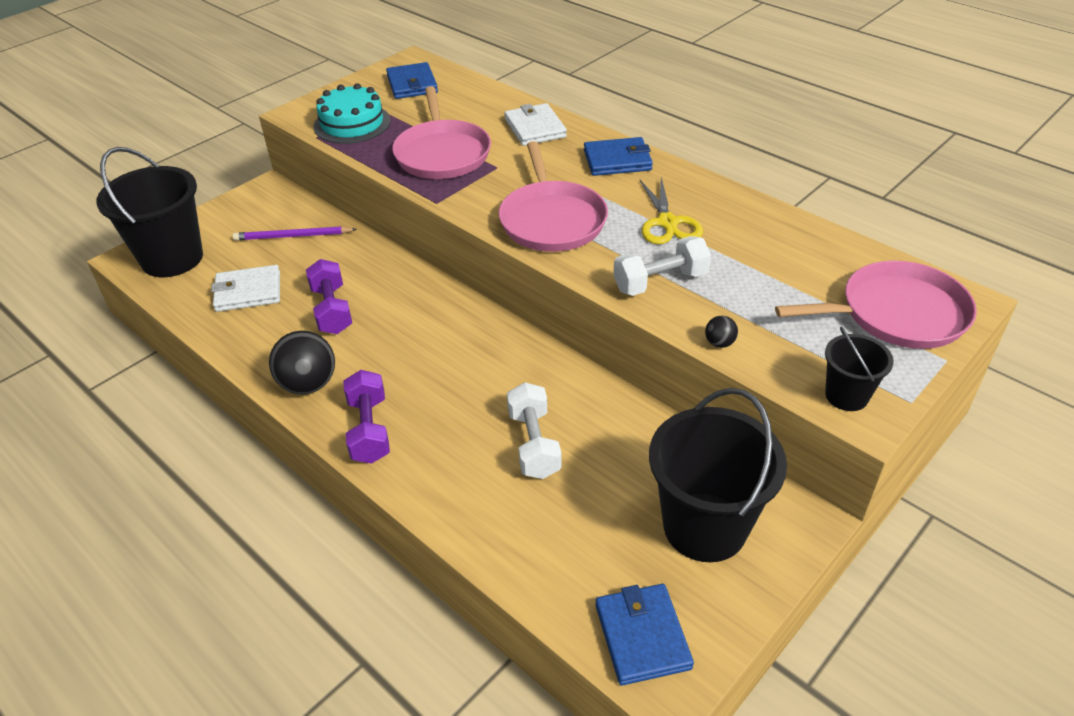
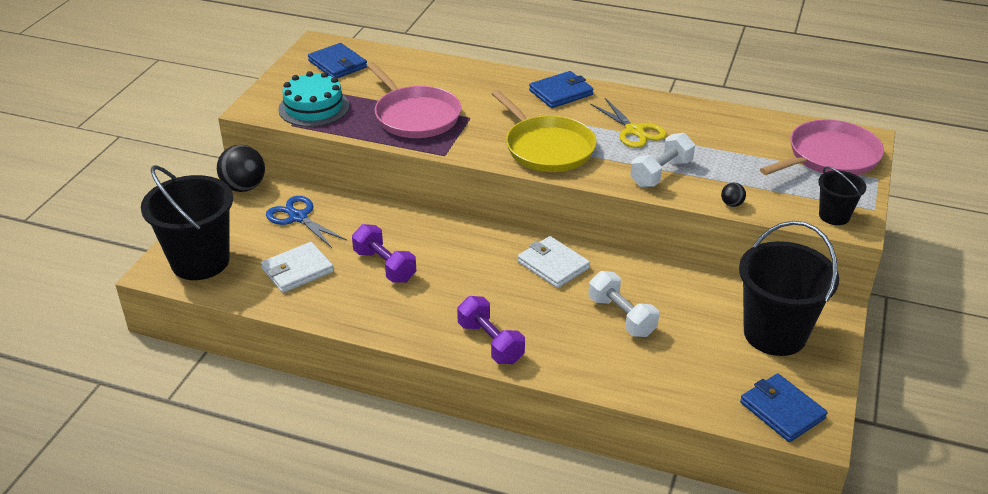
camera: 25 degrees left, 5 degrees down
purple pencil [233,226,357,241] -> blue scissors [266,196,347,248]
black ball [269,331,335,395] -> black ball moved to [217,145,265,192]
pink pan [499,141,608,252] -> yellow pan [491,90,597,172]
white wallet [504,103,567,146] -> white wallet moved to [518,236,590,288]

